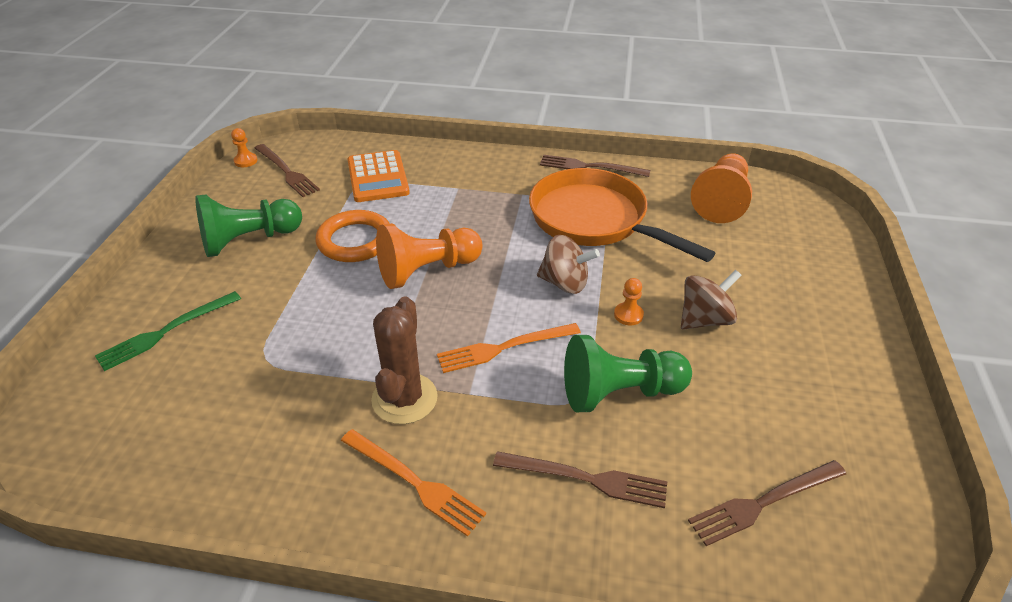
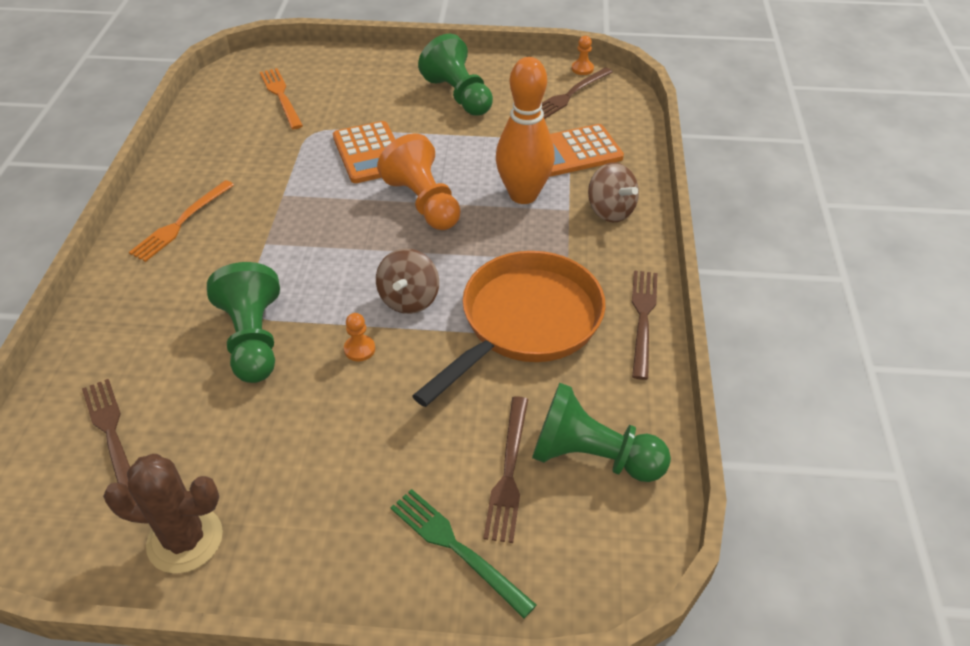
camera: 85 degrees right, 5 degrees up
green fork [95,291,241,371] -> green fork moved to [390,489,536,618]
orange ring [316,210,390,262] -> none
brown cactus [371,296,438,424] -> brown cactus moved to [103,454,223,574]
orange fork [437,323,581,373] -> orange fork moved to [260,68,303,129]
brown fork [493,451,667,508] -> brown fork moved to [483,396,528,543]
brown spinning top [681,270,742,329] -> brown spinning top moved to [588,162,639,222]
orange pawn [691,153,752,223] -> green pawn [532,383,671,482]
none -> orange calculator [333,121,395,183]
none -> orange bowling pin [496,57,555,204]

